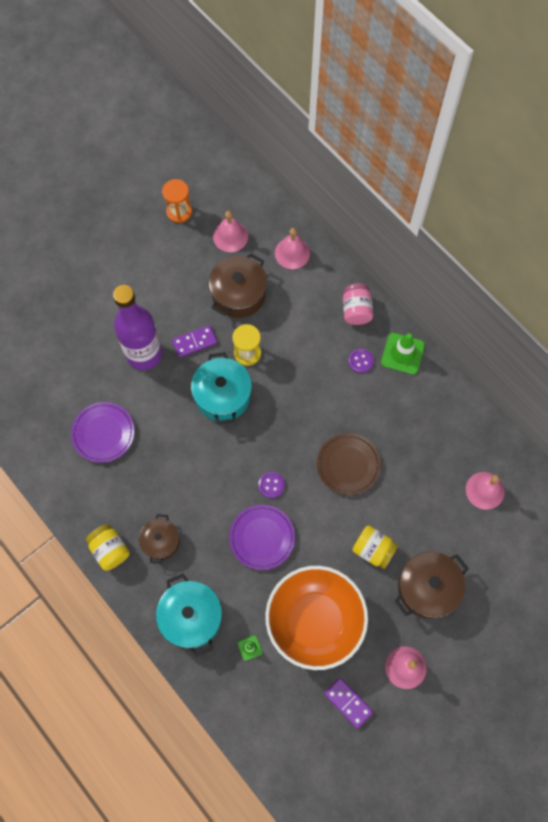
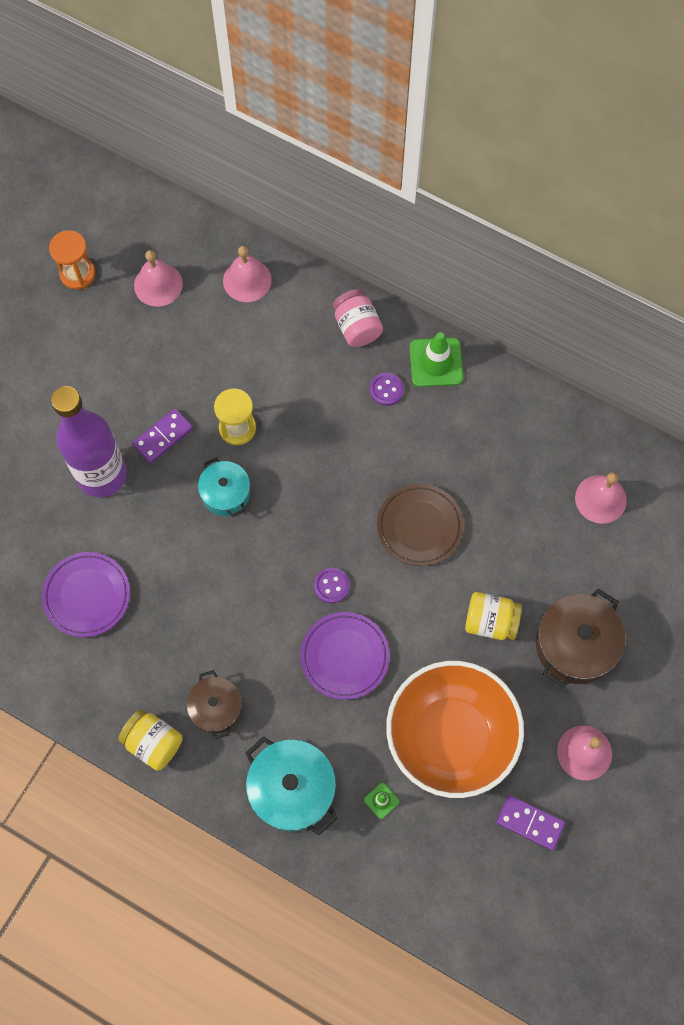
camera: 20 degrees left, 0 degrees up
turquoise pot [191,352,252,424] -> turquoise pot [198,457,250,517], size x0.63
brown pot [209,253,267,318] -> none

